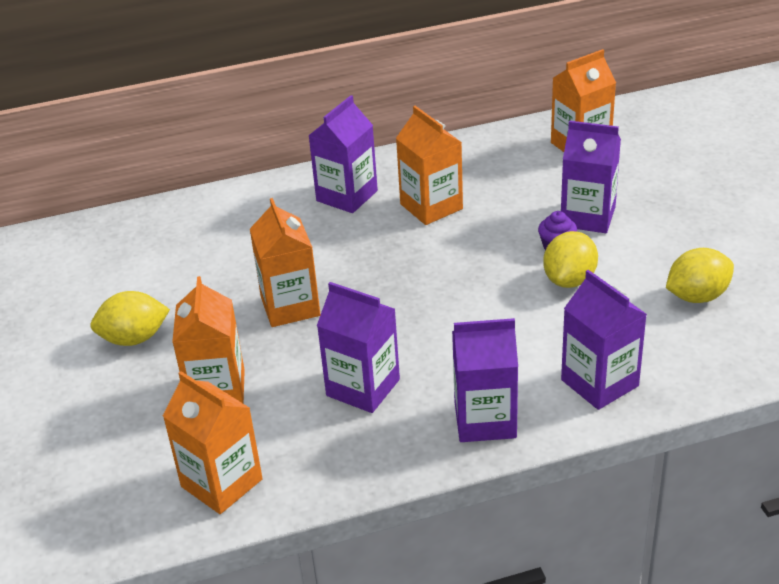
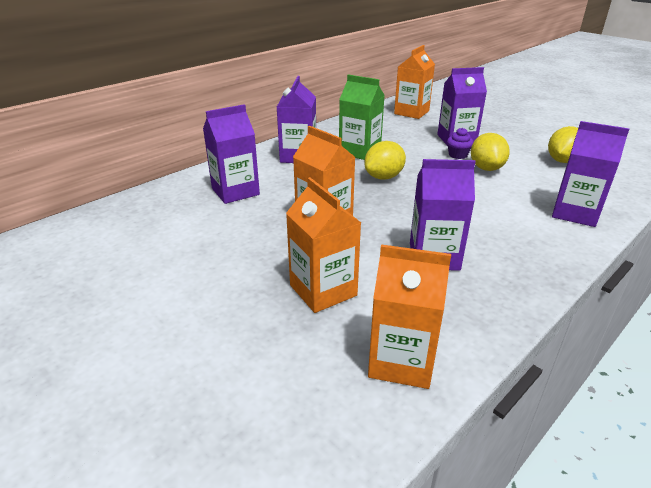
camera: 30 degrees left, 5 degrees down
yellow lemon [90,291,170,346] -> yellow lemon moved to [364,141,406,180]
orange carton [396,106,463,225] -> green carton [339,75,385,160]
purple carton [452,318,518,442] -> purple carton moved to [203,104,260,204]

